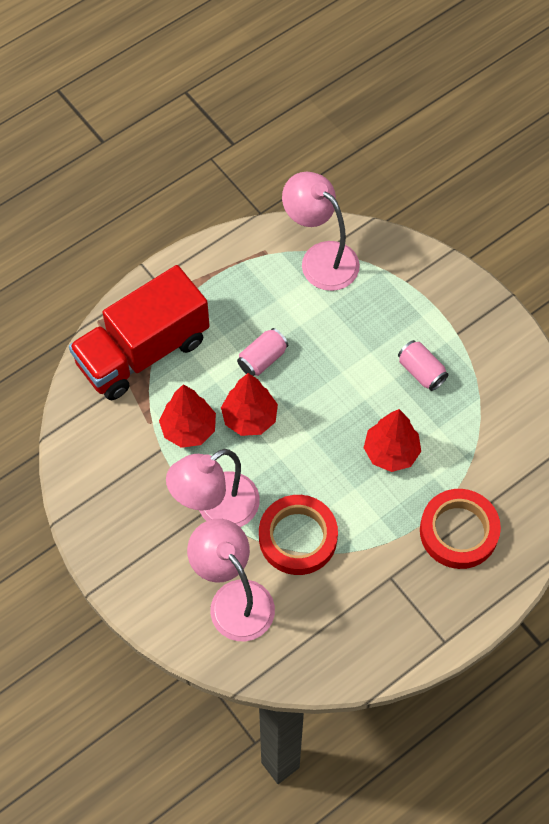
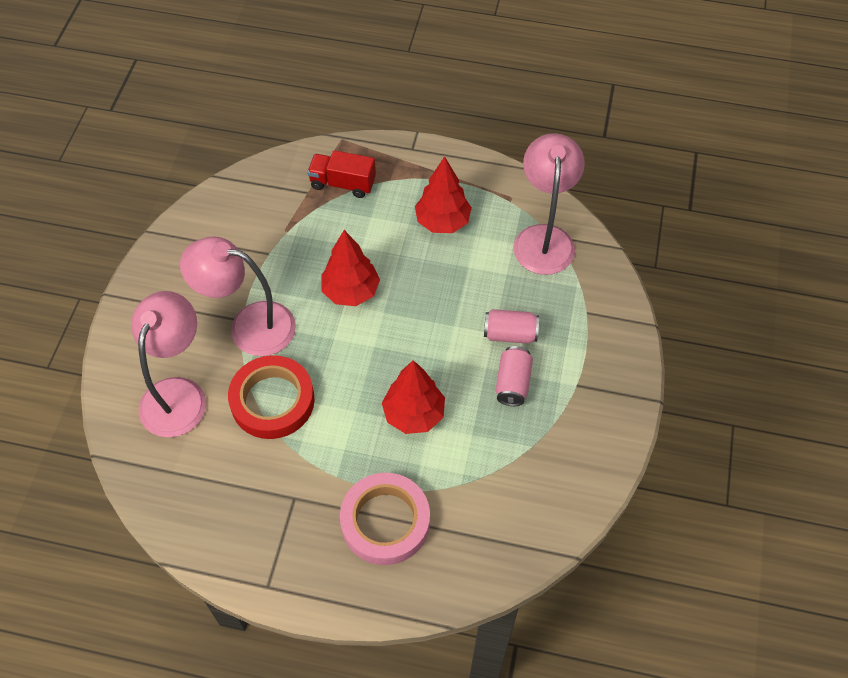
camera: 50 degrees right, 5 degrees down
red truck [69,265,210,400] -> red truck [307,150,376,198], size x0.48
red tree [159,384,216,448] -> red tree moved to [415,156,472,233]
pink can [237,328,288,376] -> pink can moved to [484,309,539,344]
red tape [420,489,501,569] -> pink tape [340,473,430,565]

